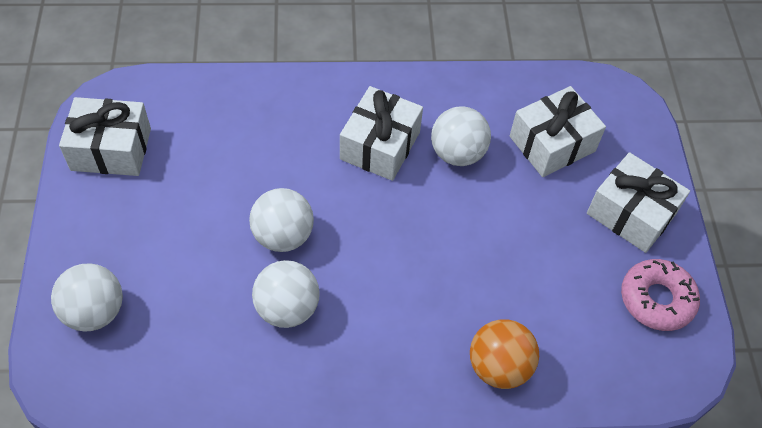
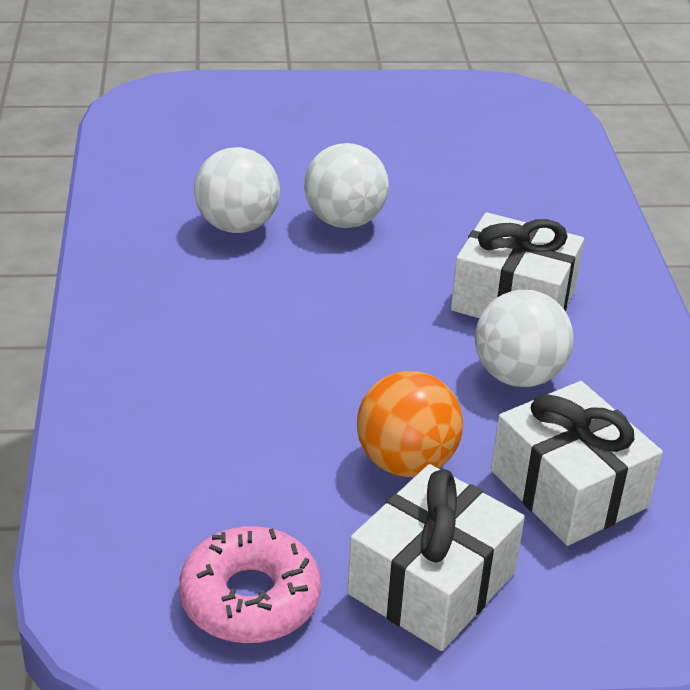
camera: 90 degrees right, 20 degrees down
white ball [51,263,123,332] -> none
white gift [59,97,151,176] -> none
orange ball [470,319,539,389] -> orange ball moved to [357,371,463,477]

